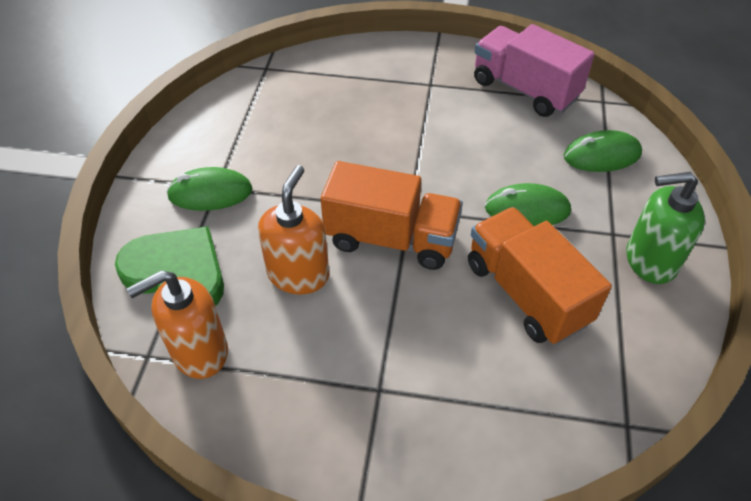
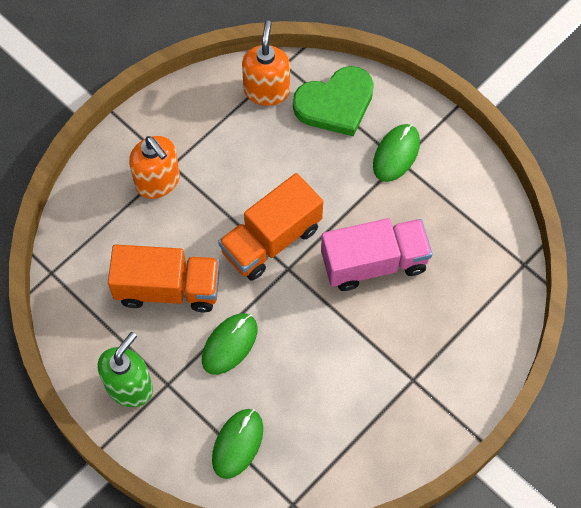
camera: 125 degrees right, 15 degrees up
orange soap dispenser [258,165,329,294] -> orange soap dispenser moved to [129,136,180,199]
pink truck [474,24,595,117] -> pink truck moved to [321,218,433,291]

